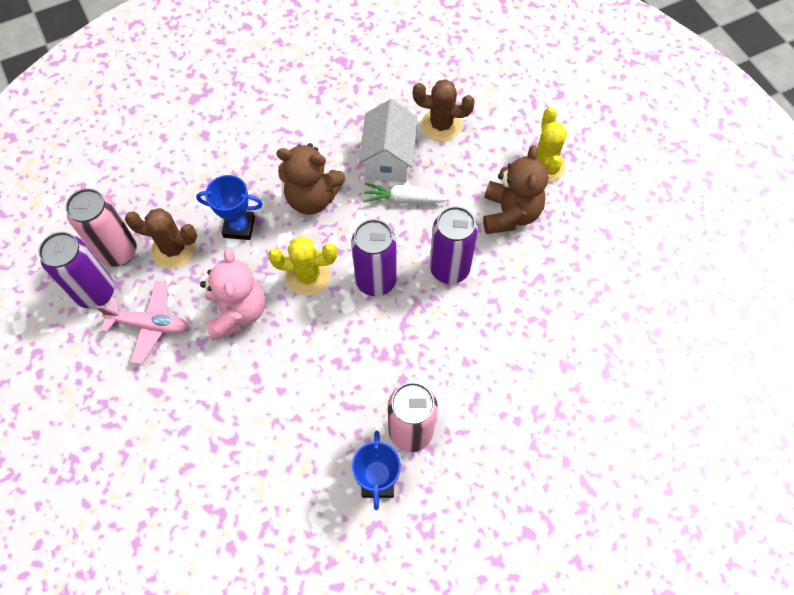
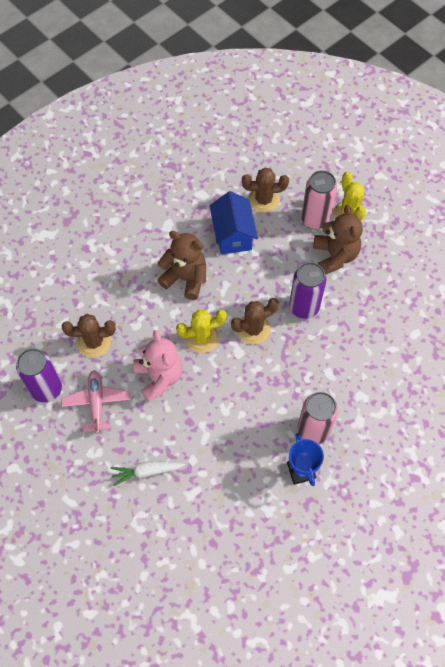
camera: 15 degrees left, 0 degrees up
pink can [66,188,137,267] -> pink can moved to [301,170,337,230]
pink plane [96,281,188,365] -> pink plane turned 90 degrees counterclockwise [61,370,130,434]
blue trophy [196,175,263,240] -> none
brown teddy bear [276,143,345,215] -> brown teddy bear turned 150 degrees counterclockwise [157,231,206,300]
purple can [351,219,397,296] -> brown cactus [231,298,279,345]
white house [359,99,418,182] -> blue house [210,191,258,255]
white carrot [363,183,449,203] -> white carrot moved to [111,461,185,486]

